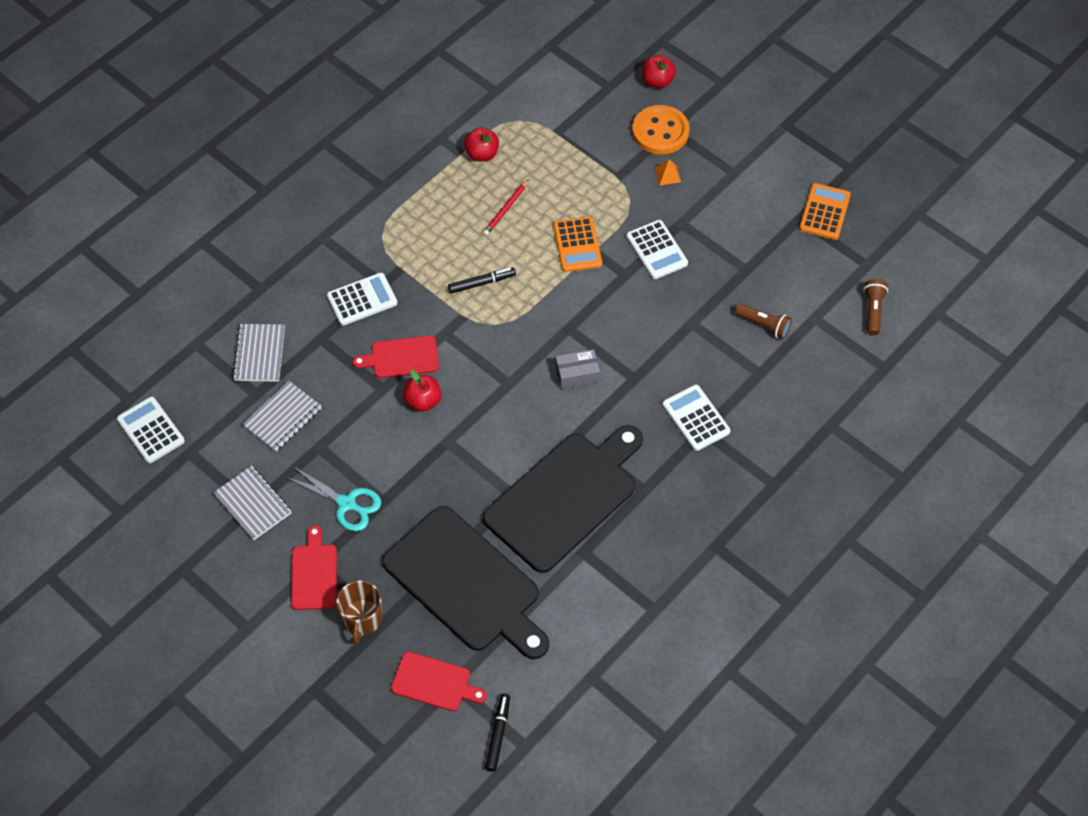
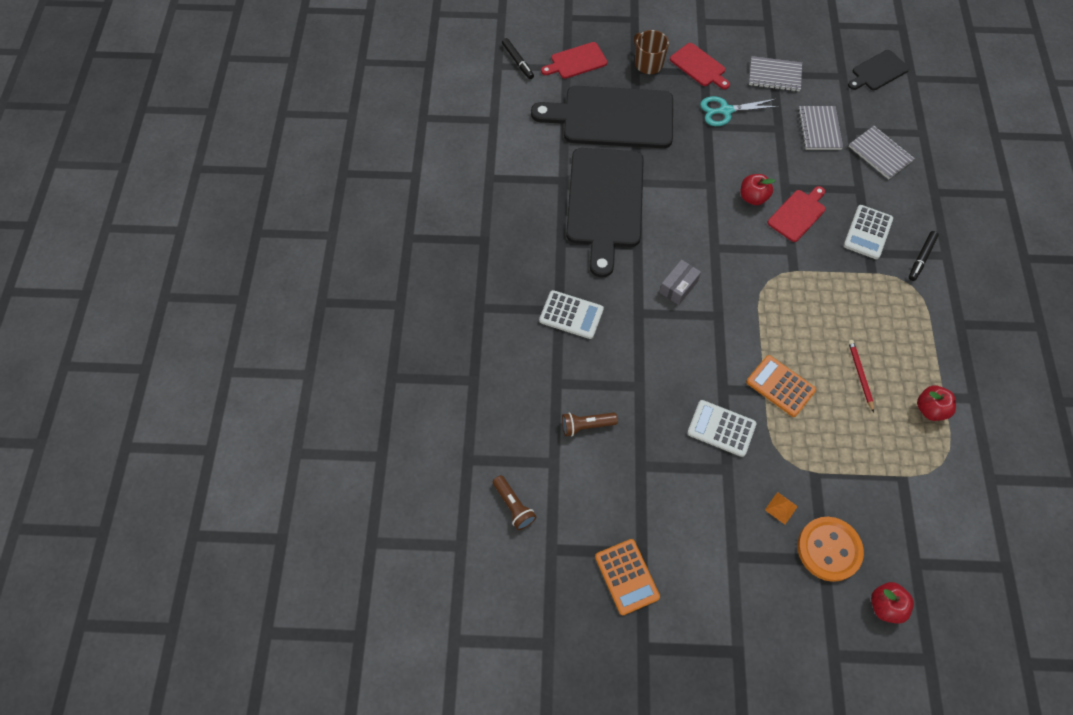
camera: 140 degrees right, 5 degrees up
white calculator [117,397,185,463] -> black cutting board [848,50,909,90]
black marker [448,267,516,294] -> black marker moved to [909,231,939,281]

